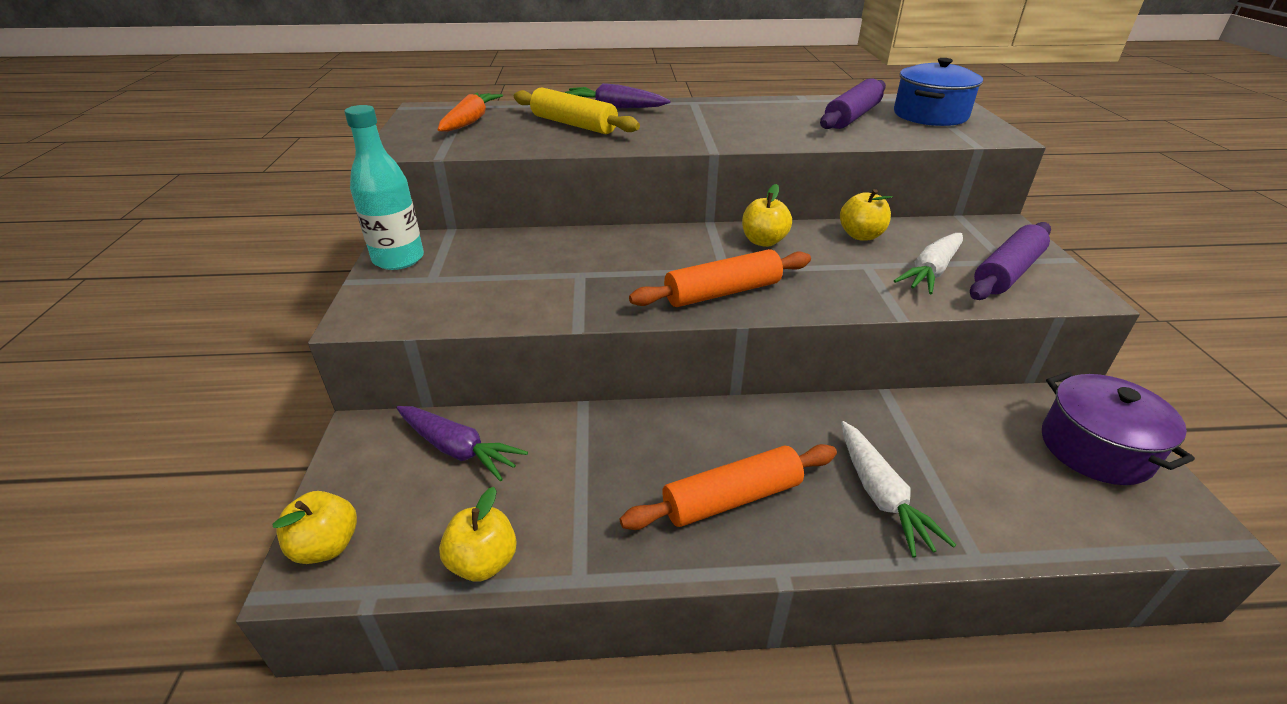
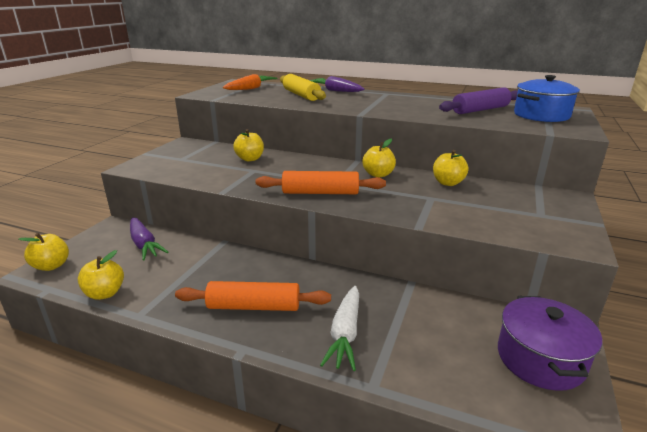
camera: 25 degrees right, 10 degrees down
turquoise bottle [344,105,424,270] -> none
white carrot [894,233,963,294] -> none
purple rolling pin [970,222,1051,300] -> none
none -> yellow apple [233,129,264,161]

